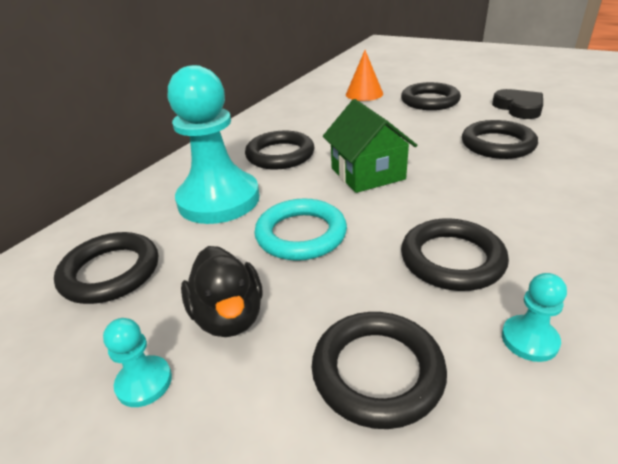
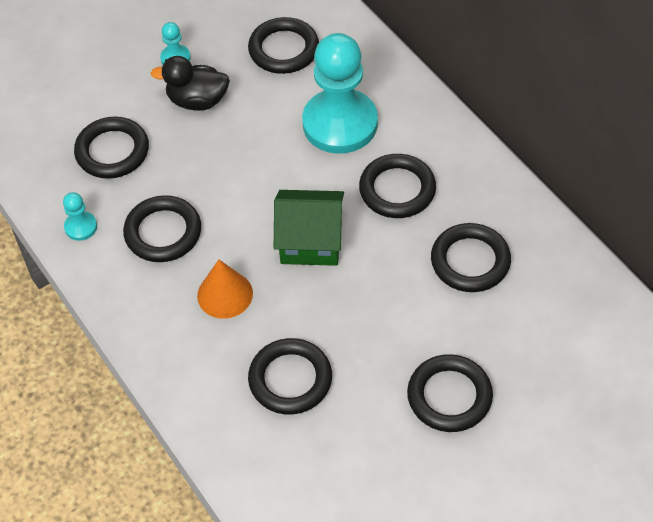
camera: 115 degrees right, 20 degrees up
turquoise ring [254,199,347,261] -> none
orange cone [346,50,383,101] -> orange cone moved to [197,260,253,319]
black heart [492,89,543,119] -> none
none -> black ring [431,223,511,292]

